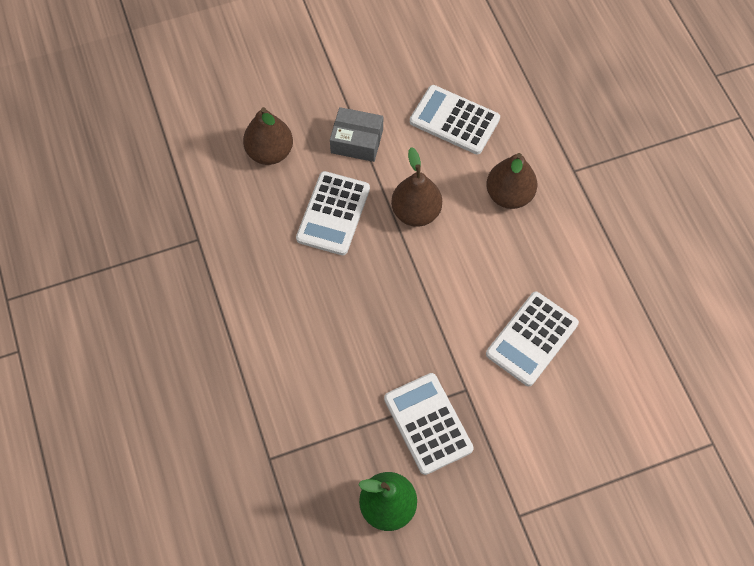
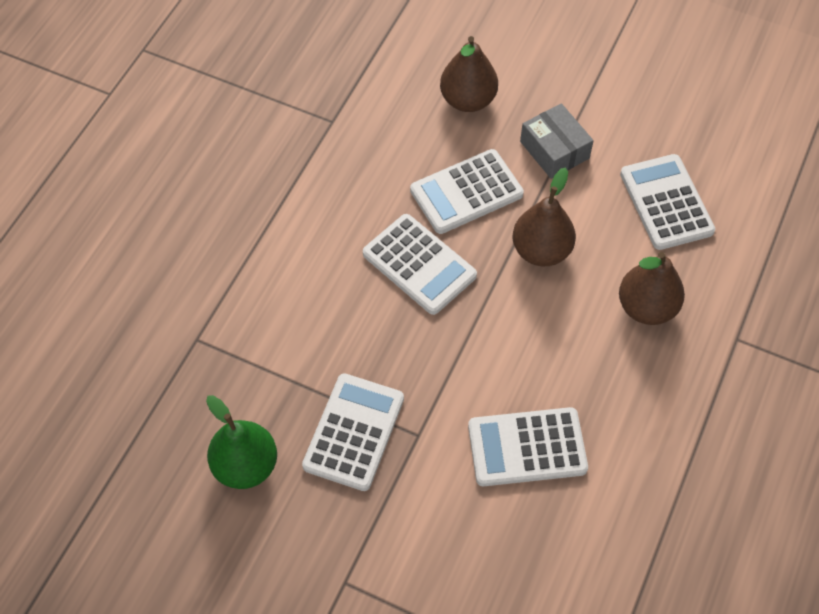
camera: 45 degrees right, 5 degrees down
none -> white calculator [363,214,477,315]

